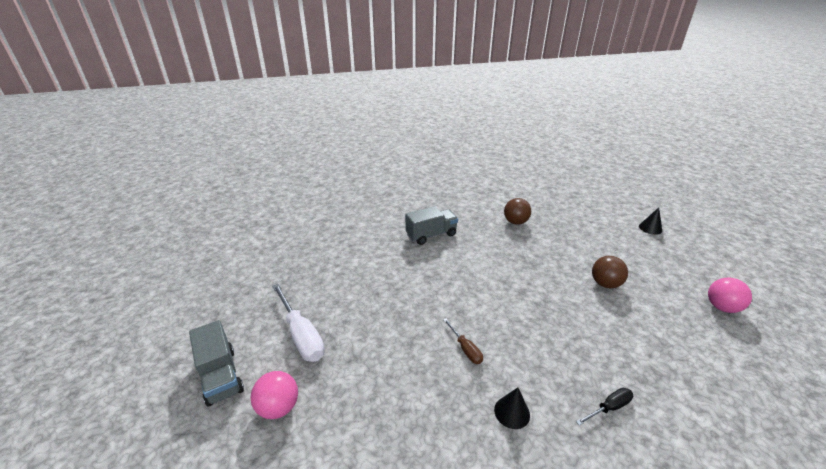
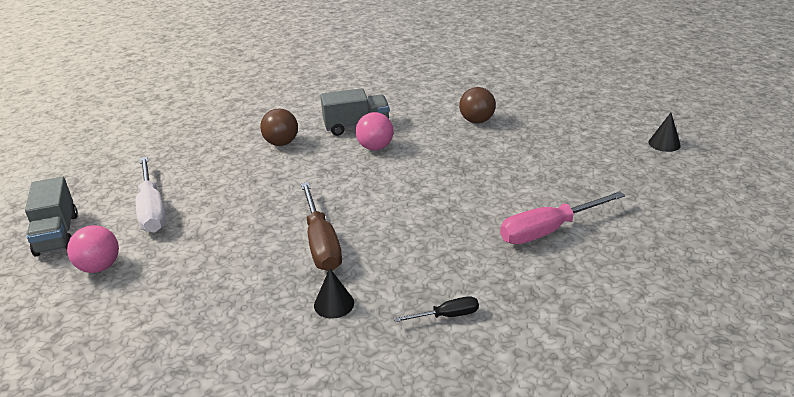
camera: 15 degrees right, 0 degrees up
brown screwdriver [443,318,483,364] -> brown screwdriver [301,182,342,271], size x1.92
brown ball [592,256,628,289] -> brown ball moved to [260,108,298,146]
pink ball [708,278,752,313] -> pink ball moved to [356,112,394,150]
none -> pink screwdriver [500,191,625,244]

